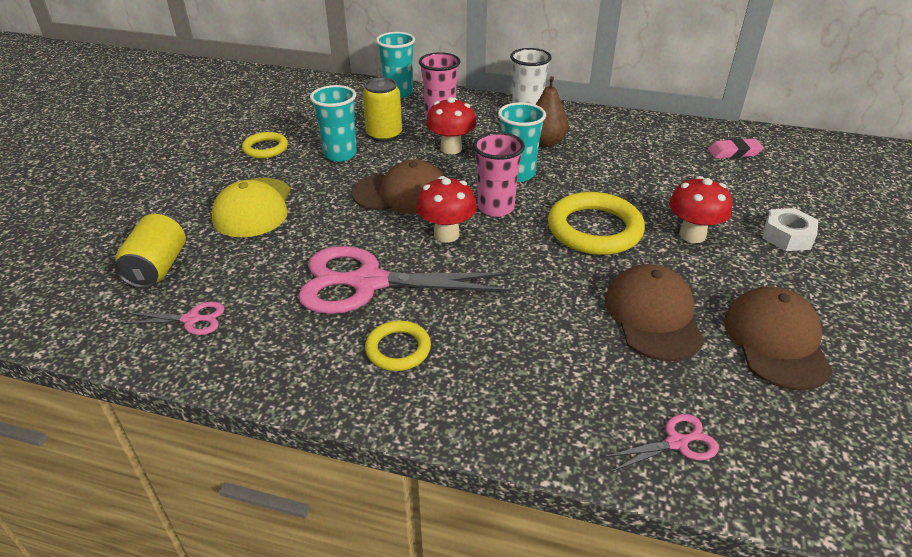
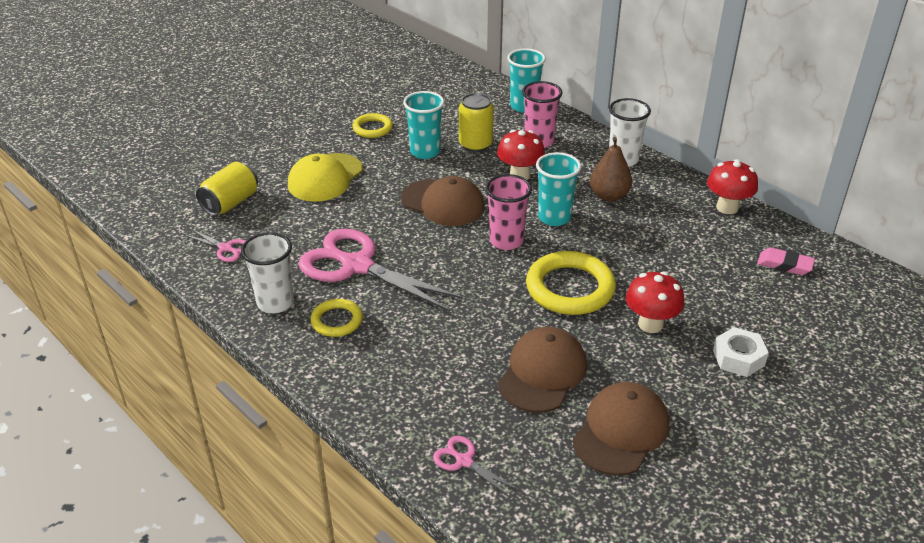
camera: 30 degrees right, 0 degrees up
red mushroom [416,176,477,243] -> red mushroom moved to [707,159,758,214]
pink scissors [603,414,719,472] -> pink scissors turned 150 degrees counterclockwise [433,436,519,498]
none -> white cup [241,232,294,313]

